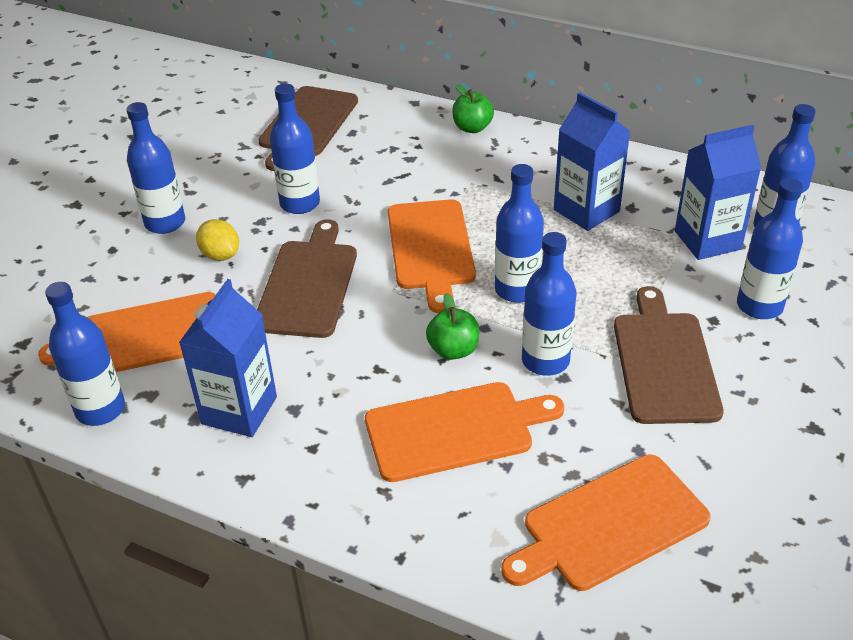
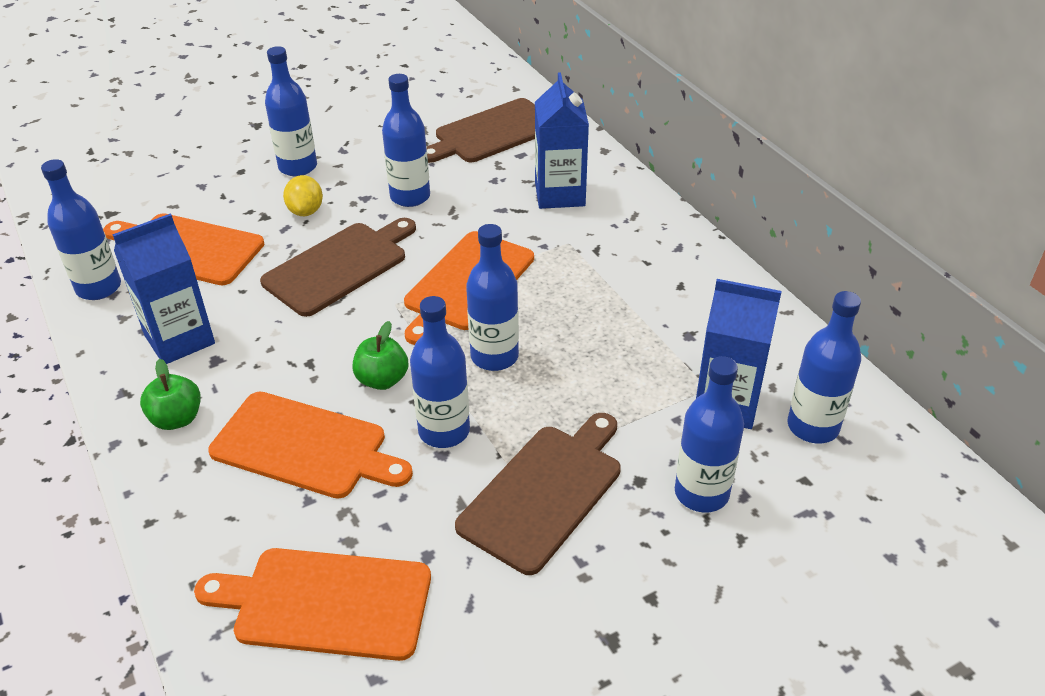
camera: 35 degrees right, 0 degrees up
green apple [452,85,494,133] -> green apple moved to [140,359,201,430]
blue carton [554,92,630,231] -> blue carton moved to [535,72,589,209]

